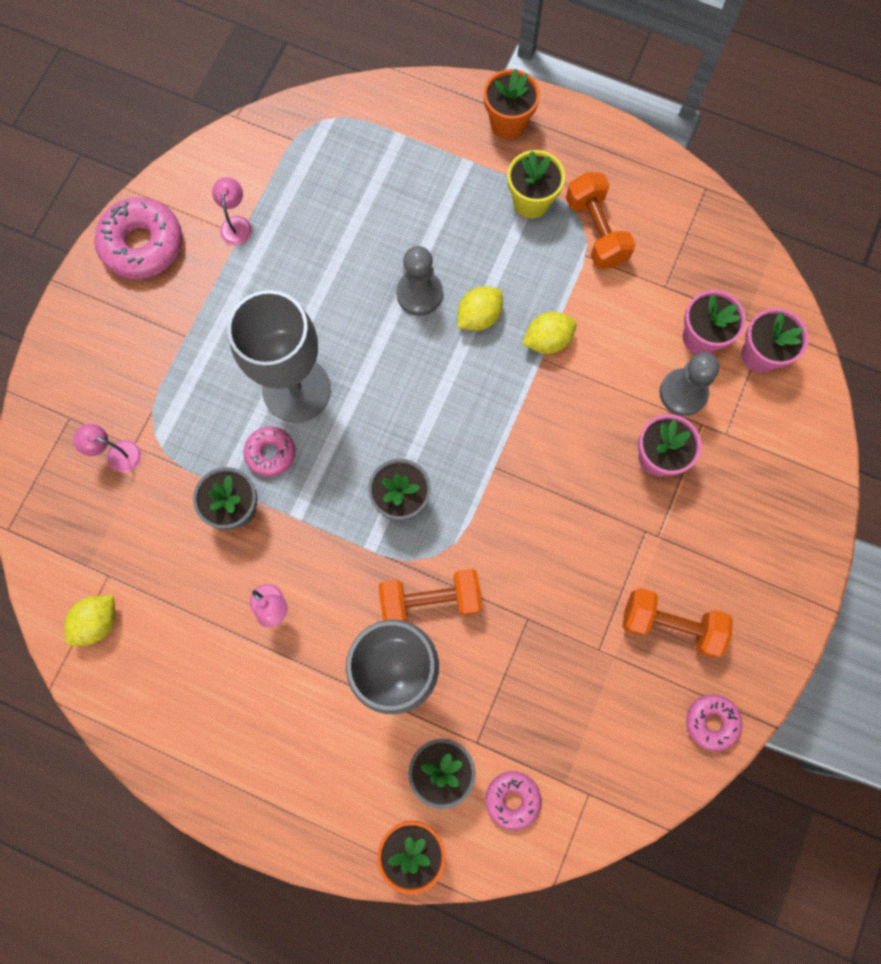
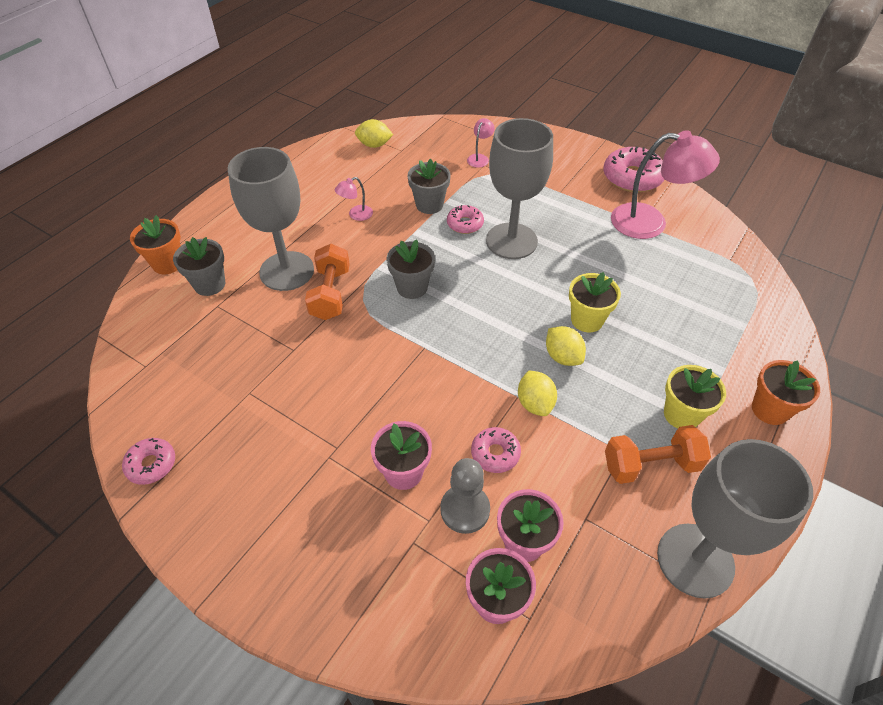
camera: 100 degrees right, 25 degrees down
yellow lemon [64,595,115,646] -> yellow lemon turned 45 degrees counterclockwise [355,119,393,148]
pink lamp [212,177,252,245] -> pink lamp [611,130,720,239], size x2.24
grey pawn [396,246,443,316] -> yellow flower pot [569,272,621,332]
pink donut [485,771,541,830] -> pink donut moved to [471,427,521,473]
orange dumbbell [622,588,733,658] -> none
none -> grey goblet [657,439,813,598]

